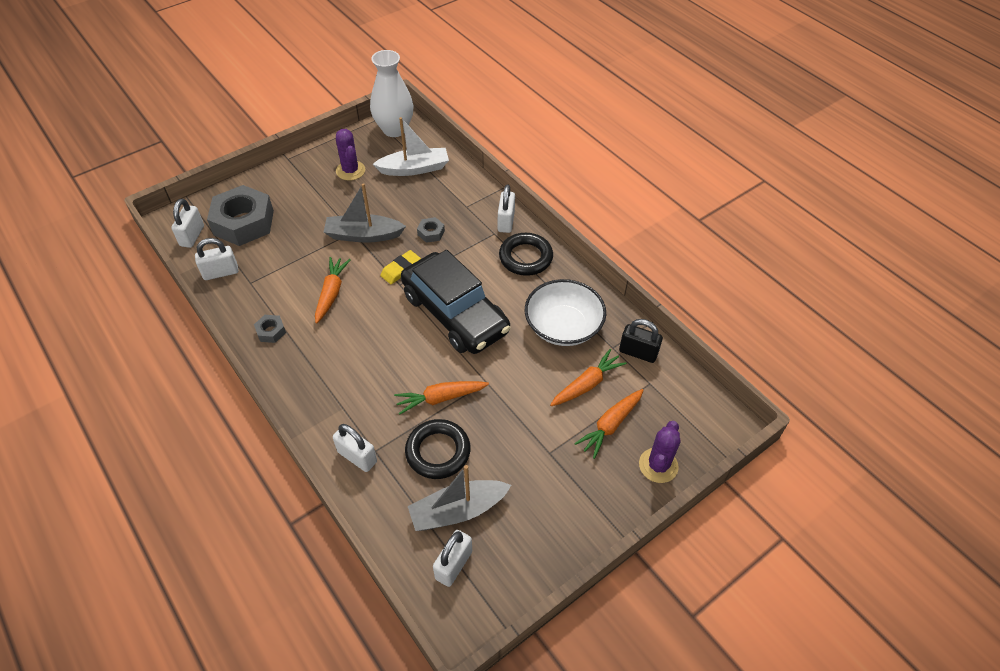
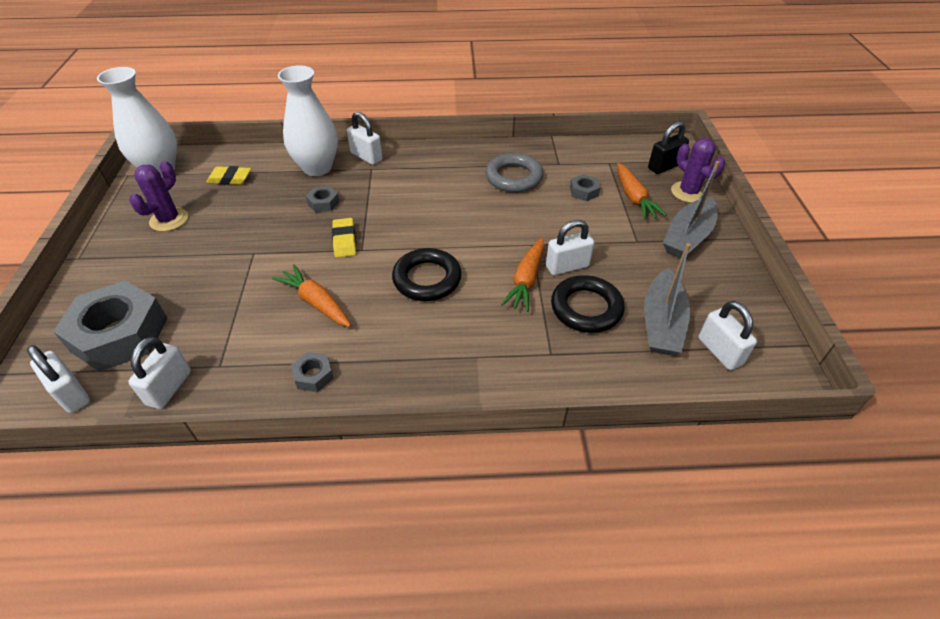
camera: 55 degrees left, 5 degrees down
grey boat [324,183,406,243] -> grey boat moved to [663,161,720,259]
white padlock [333,424,377,472] -> white padlock moved to [546,220,594,275]
purple cactus [336,129,365,180] -> purple cactus turned 75 degrees counterclockwise [129,161,188,232]
white boat [373,117,449,176] -> yellow eraser [206,166,251,185]
black car [401,250,510,354] -> none
black ring [499,233,553,276] -> black ring moved to [392,248,462,301]
white bowl [525,279,606,346] -> grey ring [486,153,543,192]
orange carrot [550,349,627,406] -> grey nut [570,174,600,201]
black padlock [619,319,663,363] -> black padlock moved to [648,121,689,174]
none -> white vase [278,65,338,176]

